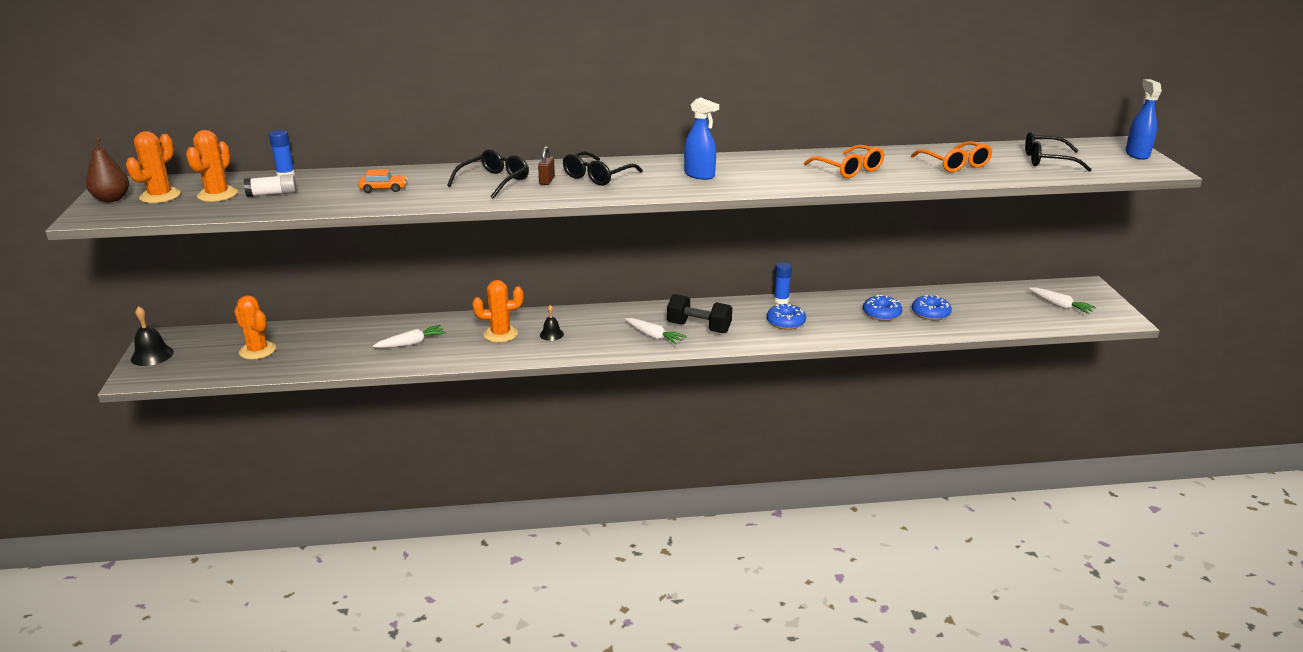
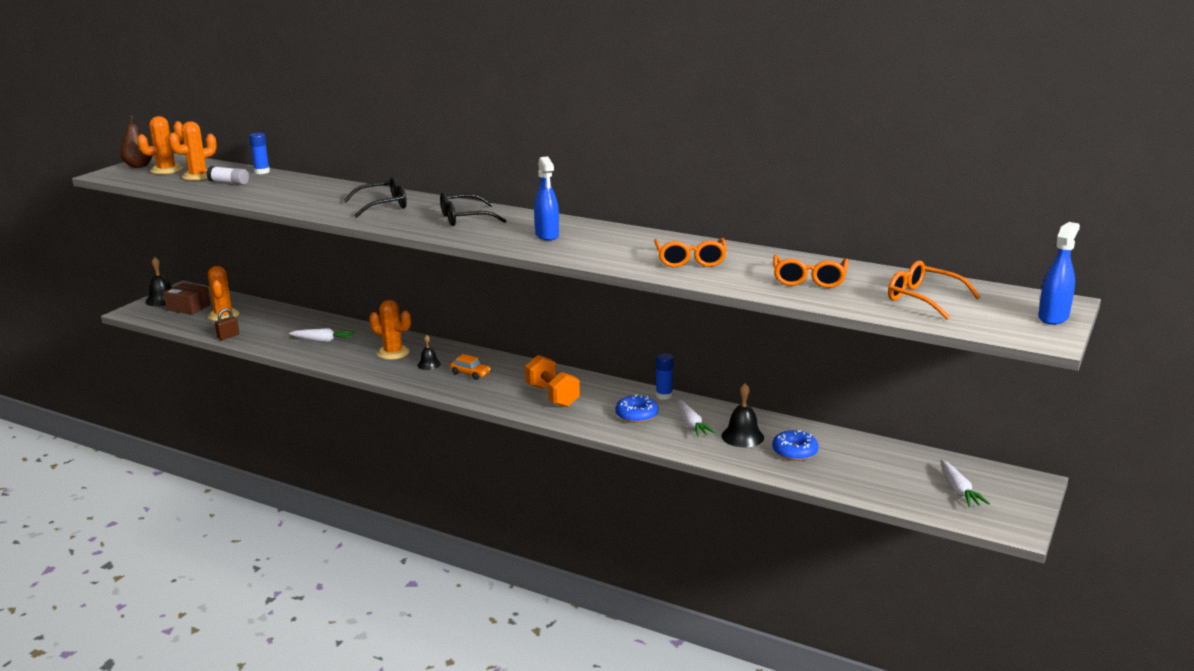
camera: 35 degrees right, 5 degrees down
orange car [358,169,407,193] -> orange car moved to [450,354,491,380]
brown padlock [538,146,555,185] -> brown padlock moved to [215,308,239,340]
white carrot [625,318,687,344] -> white carrot moved to [677,400,716,437]
black dumbbell [667,294,732,333] -> orange dumbbell [525,355,580,407]
blue donut [863,295,902,321] -> black bell [721,383,764,447]
black glasses [1025,131,1092,172] -> orange glasses [888,261,980,319]
none -> brown box [163,283,211,315]

